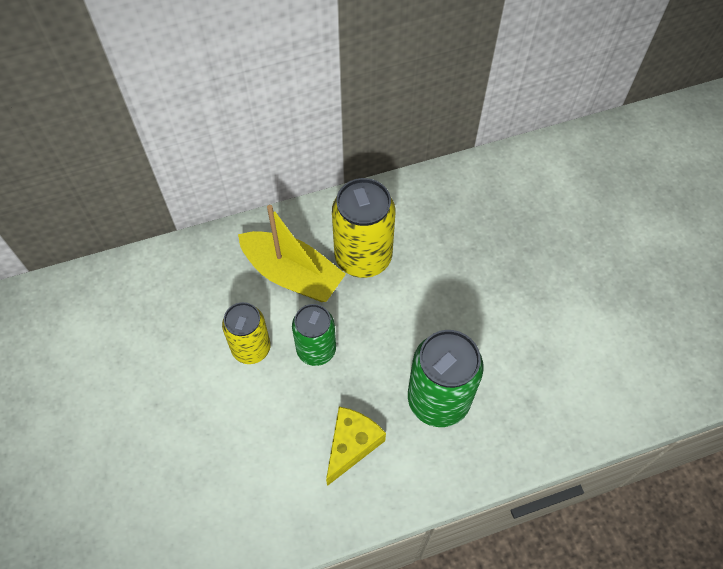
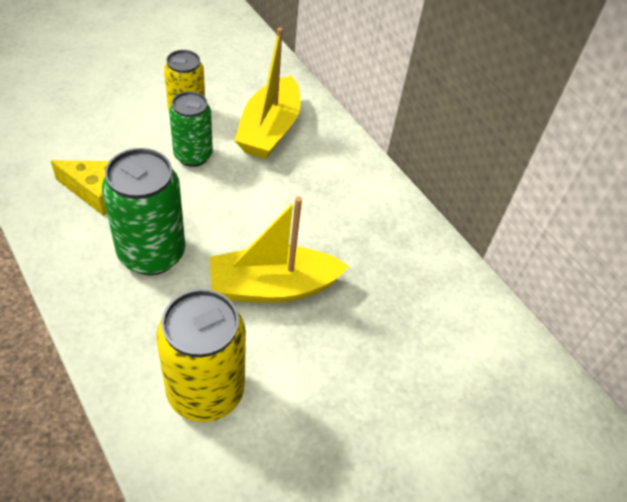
camera: 70 degrees right, 10 degrees down
yellow can [332,178,395,278] -> yellow can moved to [156,289,246,422]
none -> yellow boat [210,197,349,303]

